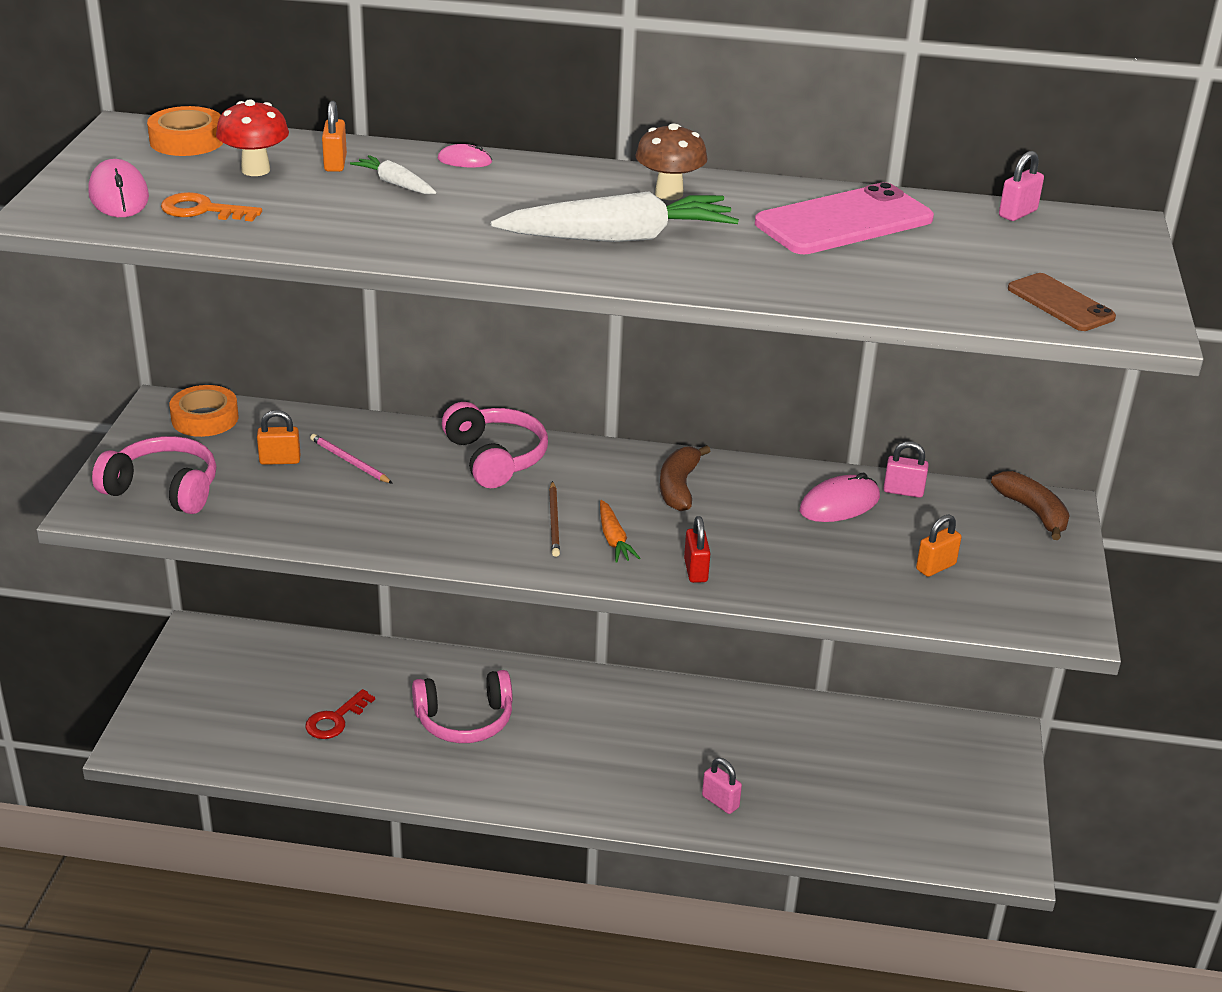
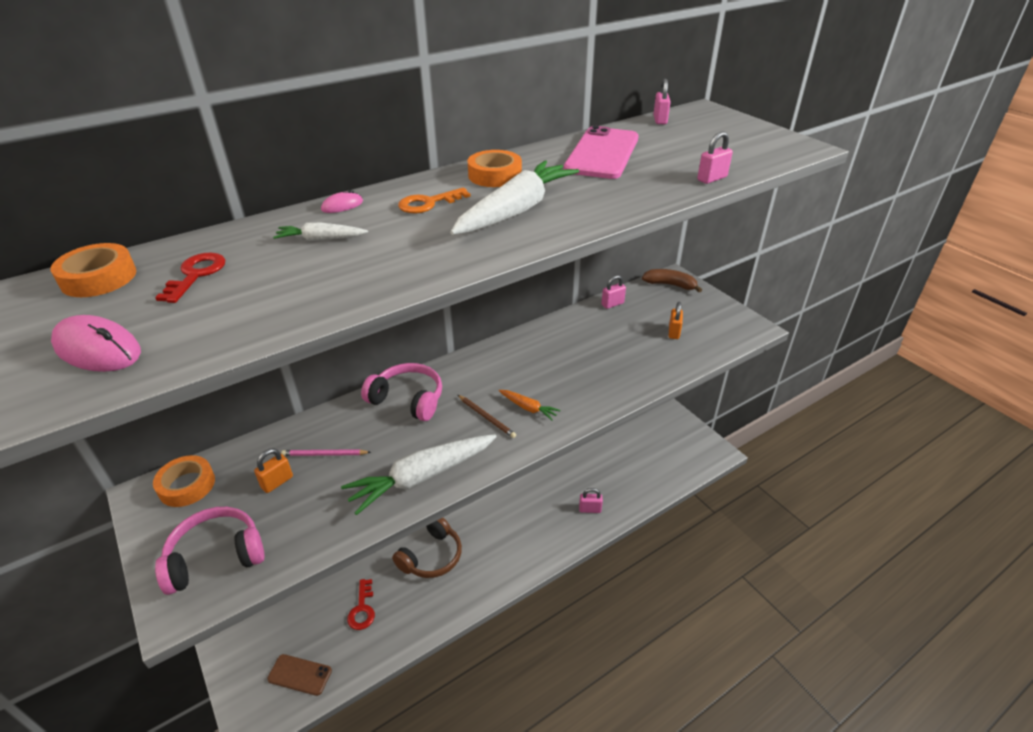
camera: 40 degrees left, 5 degrees up
orange key [161,192,262,222] -> orange key moved to [398,187,471,214]
red mushroom [216,99,289,176] -> red key [155,253,225,303]
orange padlock [322,101,347,172] -> none
pink headphones [412,670,513,743] -> brown headphones [392,518,462,578]
brown mushroom [635,123,708,200] -> orange tape [468,150,522,187]
brown banana [660,445,710,511] -> none
red padlock [684,516,710,583] -> none
pink mouse [800,473,880,522] -> none
brown phone [1008,273,1116,331] -> brown phone moved to [267,654,332,696]
none -> white carrot [341,434,497,515]
none -> pink padlock [697,131,733,184]

